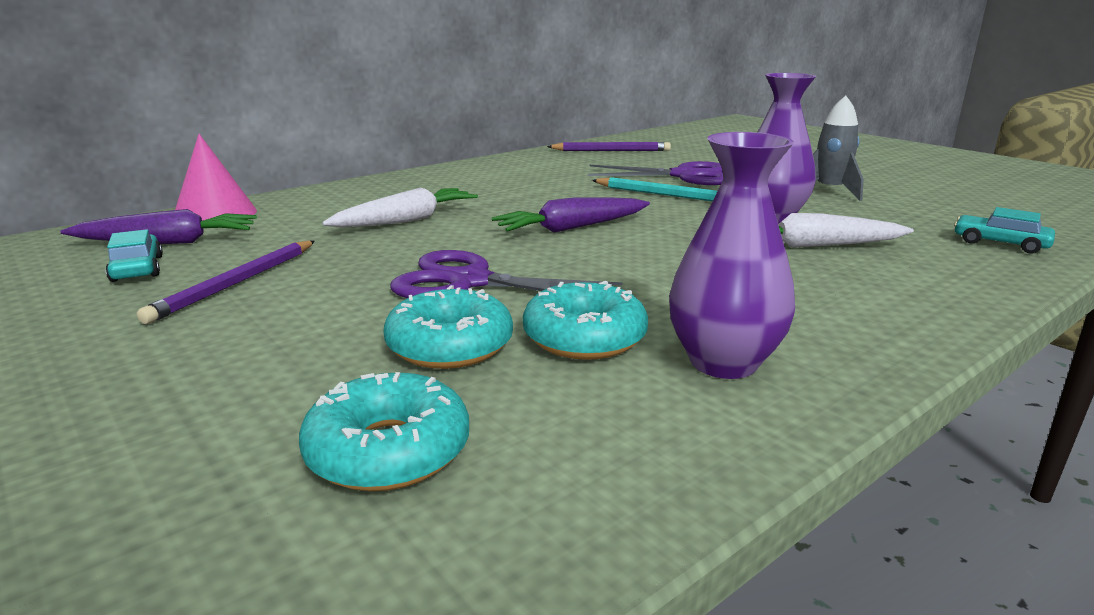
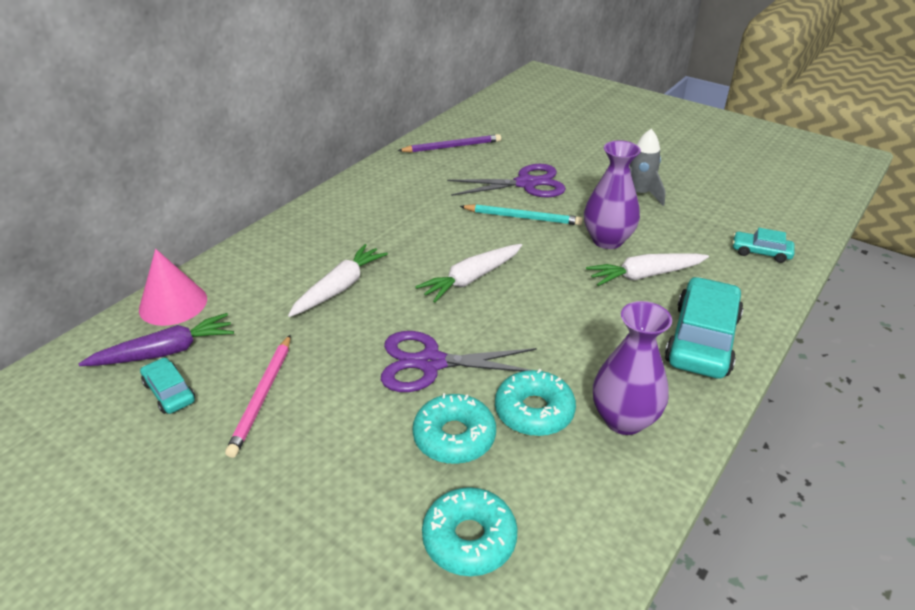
camera: 15 degrees left, 15 degrees up
purple pencil [137,241,315,324] -> pink pencil [225,335,291,458]
purple carrot [492,197,650,233] -> white carrot [415,244,522,303]
none -> turquoise car [665,277,743,379]

